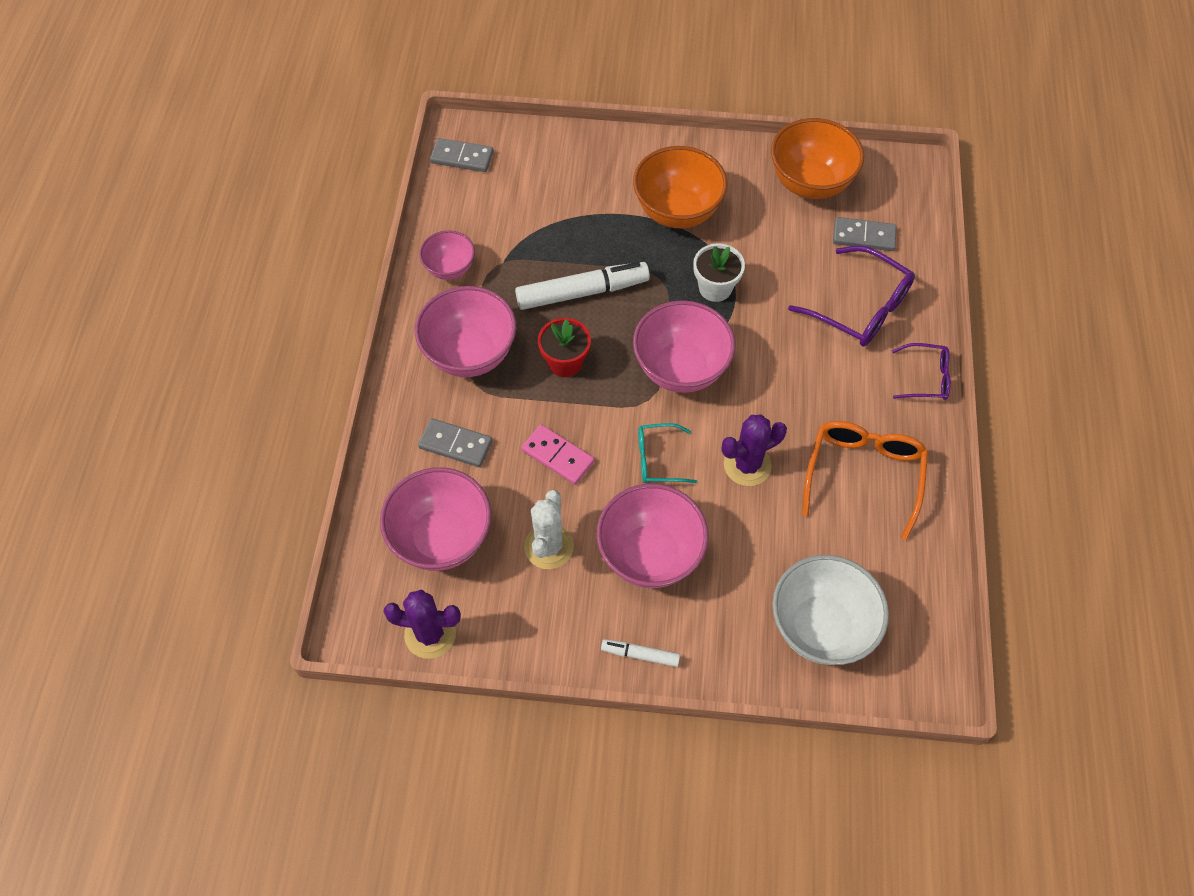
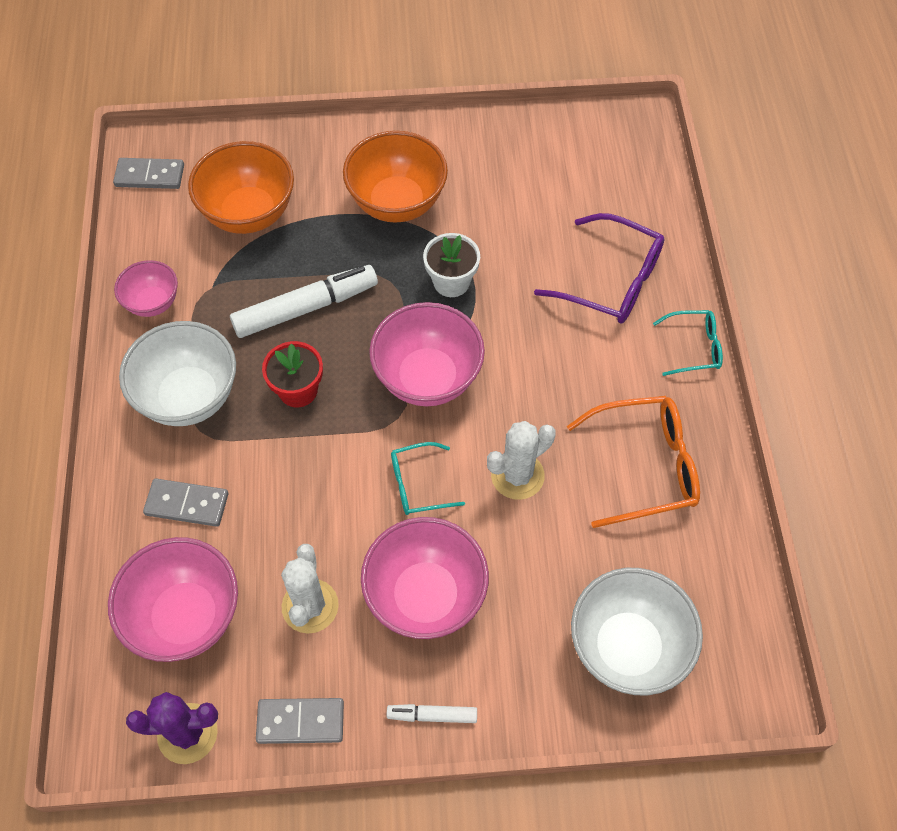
camera: 10 degrees left, 0 degrees up
pink bowl [415,286,516,377] -> white bowl [119,321,236,426]
pink domino [521,424,595,485] -> none
purple cactus [721,414,787,486] -> white cactus [487,421,556,500]
orange bowl [771,118,864,199] -> orange bowl moved to [188,141,294,234]
orange glasses [802,421,928,540] -> orange glasses turned 75 degrees clockwise [567,396,700,528]
grey domino [833,217,897,251] -> grey domino moved to [256,698,344,744]
purple glasses [892,343,951,400] -> turquoise glasses [653,310,723,376]

